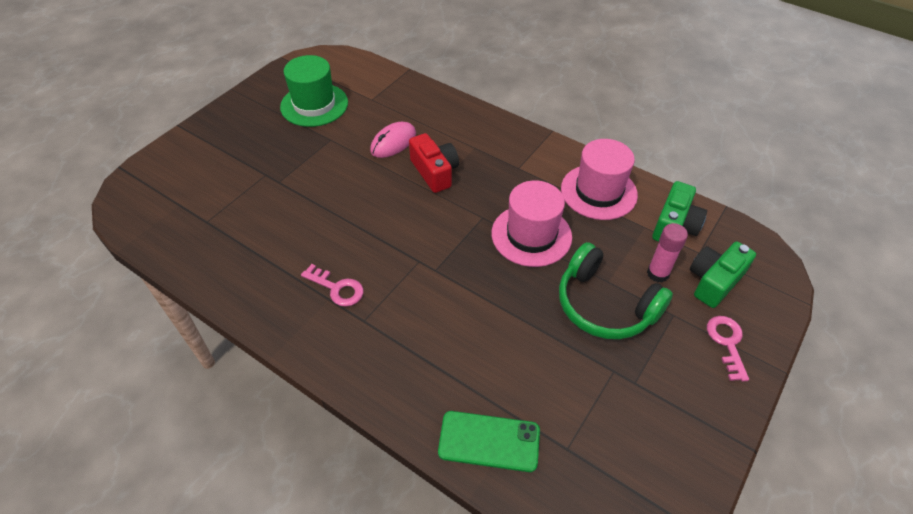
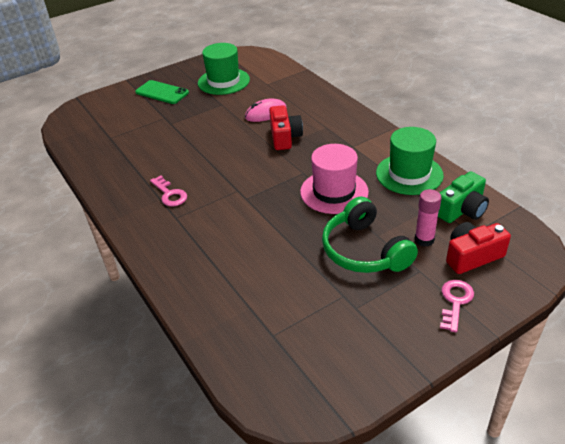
camera: 25 degrees right, 10 degrees down
green phone [438,411,540,472] -> green phone moved to [135,80,189,104]
pink hat [561,139,638,220] -> green hat [376,127,444,195]
green camera [690,241,756,308] -> red camera [446,222,511,274]

